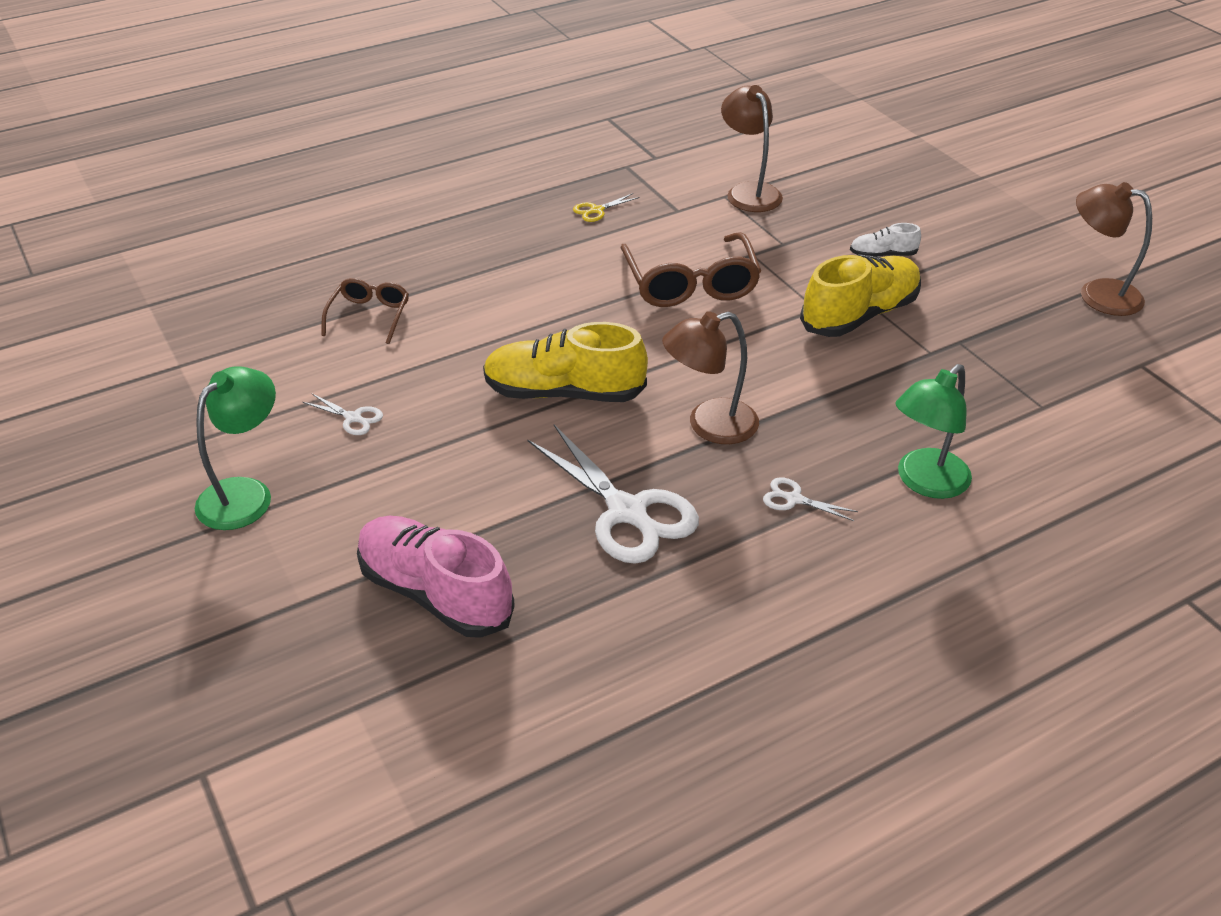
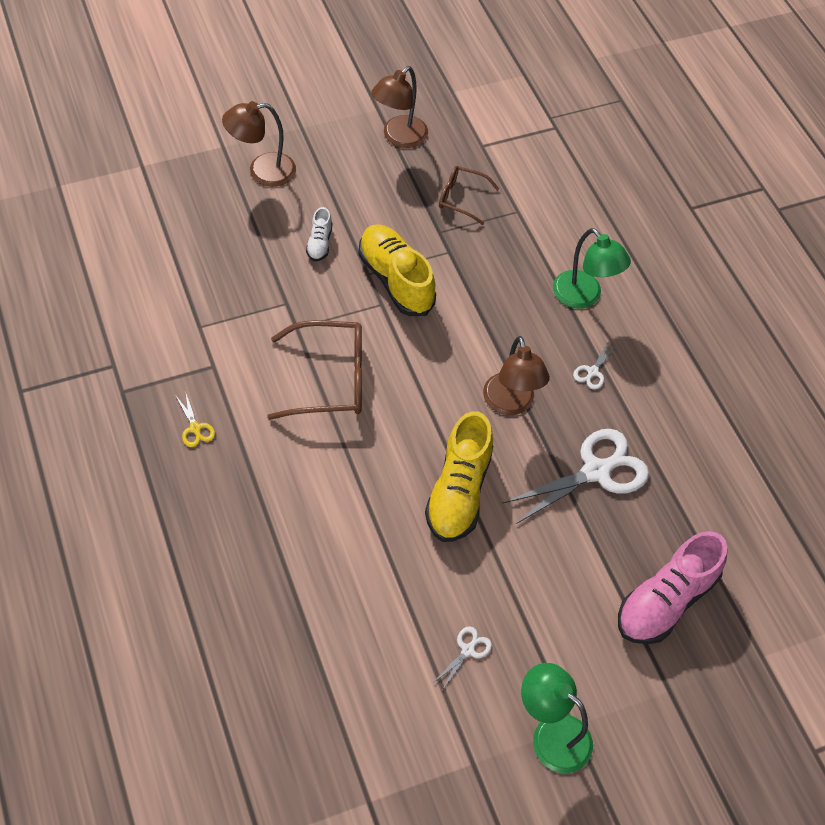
camera: 85 degrees left, 15 degrees up
brown glasses [321,278,409,344] -> brown glasses moved to [439,166,499,225]
brown lamp [721,85,783,212] -> brown lamp moved to [222,101,296,187]

